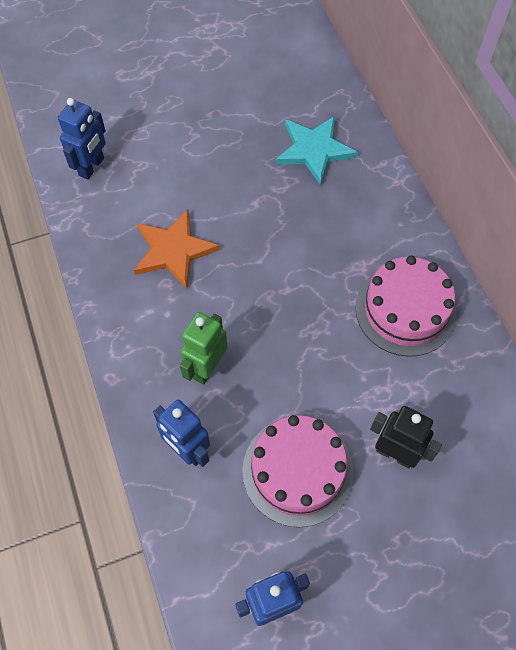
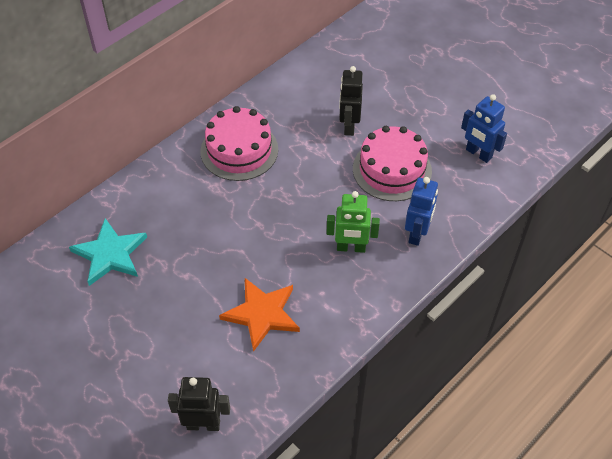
camera: 115 degrees left, 10 degrees down
blue robot [58,98,106,180] -> black robot [168,377,230,431]

